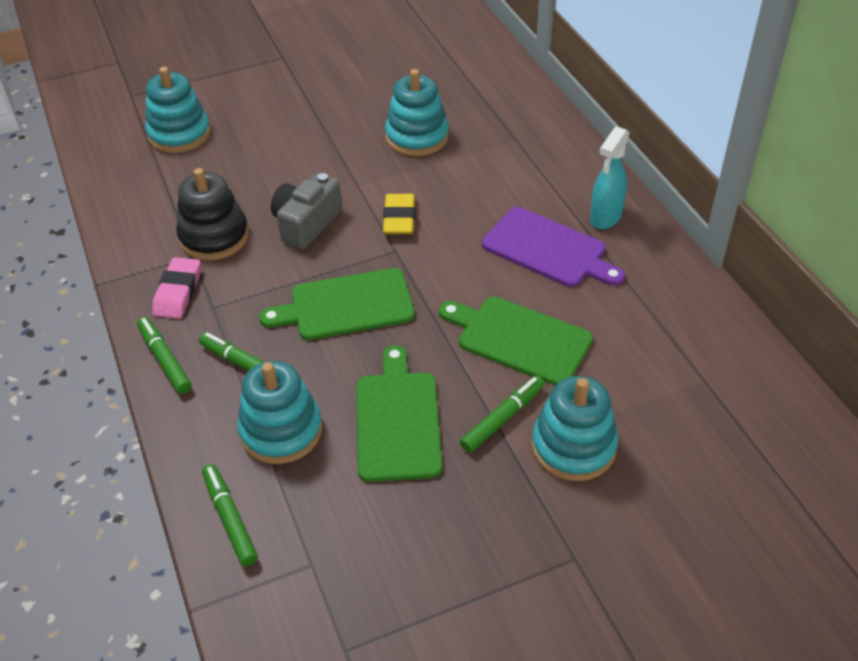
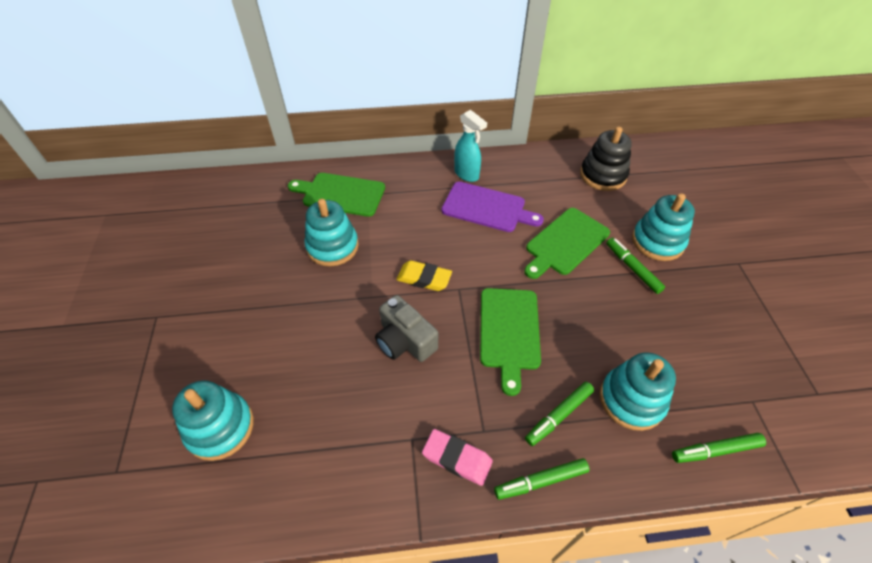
camera: 75 degrees left, 5 degrees up
black stacking toy [177,168,249,260] -> black stacking toy moved to [580,127,632,191]
green cutting board [356,345,442,482] -> green cutting board moved to [288,173,385,217]
purple cutting board [482,207,625,287] -> purple cutting board turned 60 degrees clockwise [442,182,544,232]

